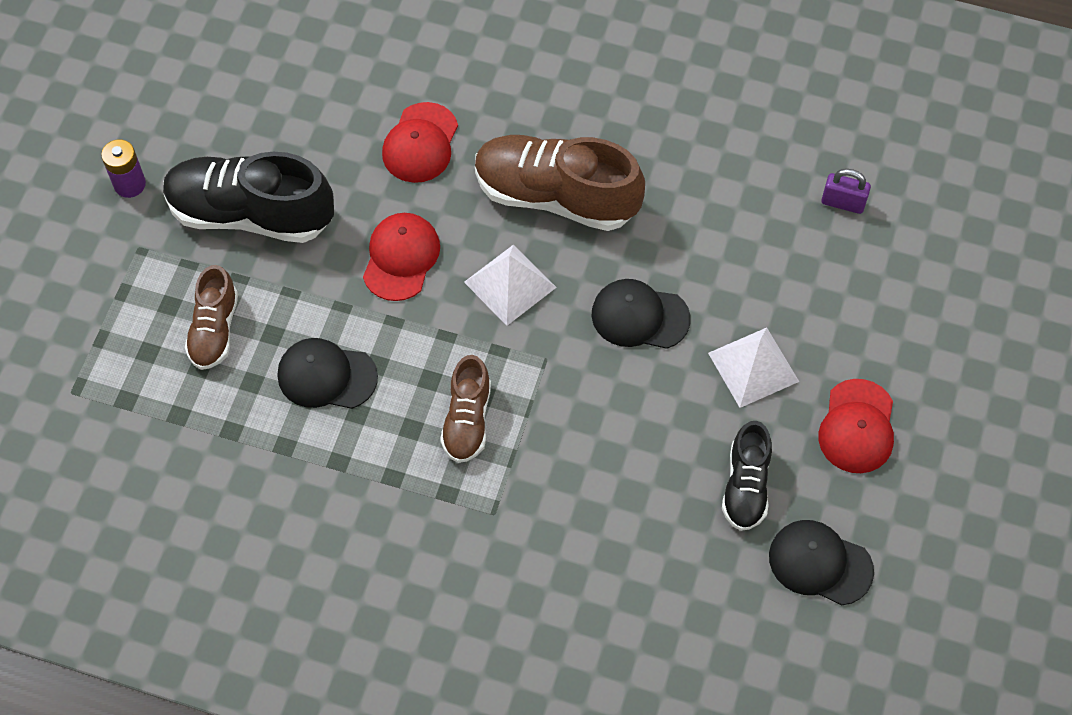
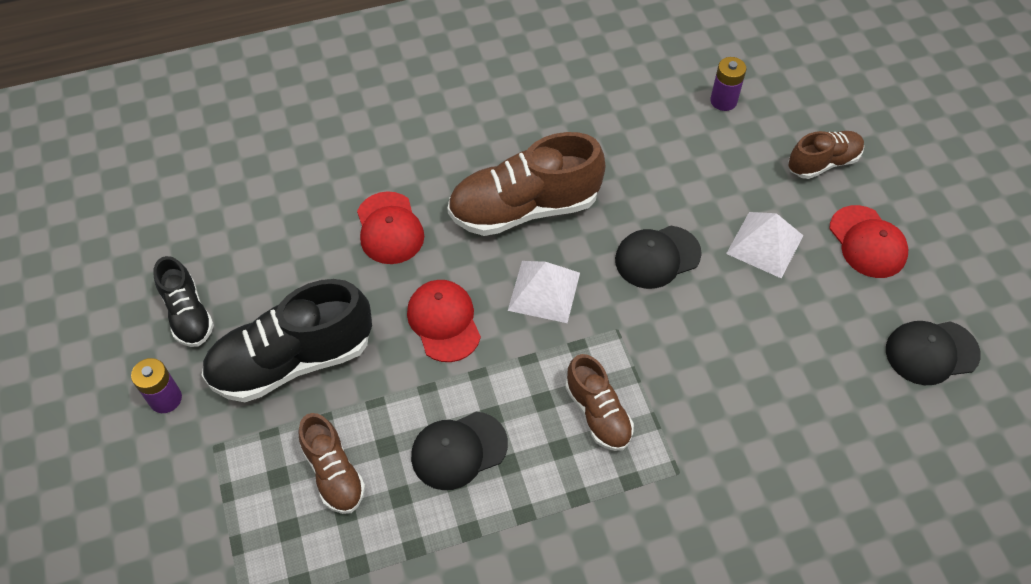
camera: 35 degrees left, 5 degrees down
black shoe [722,421,772,531] -> black shoe moved to [153,256,214,347]
purple padlock [821,169,871,214] -> purple battery [710,57,746,111]
none -> brown shoe [788,131,864,179]

